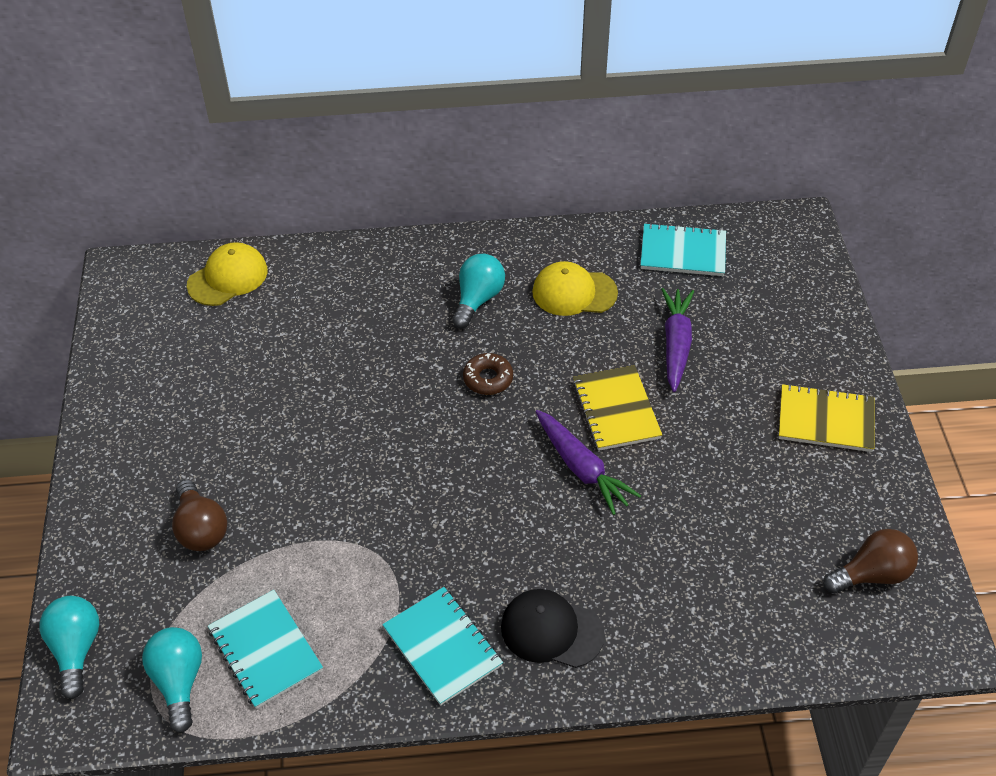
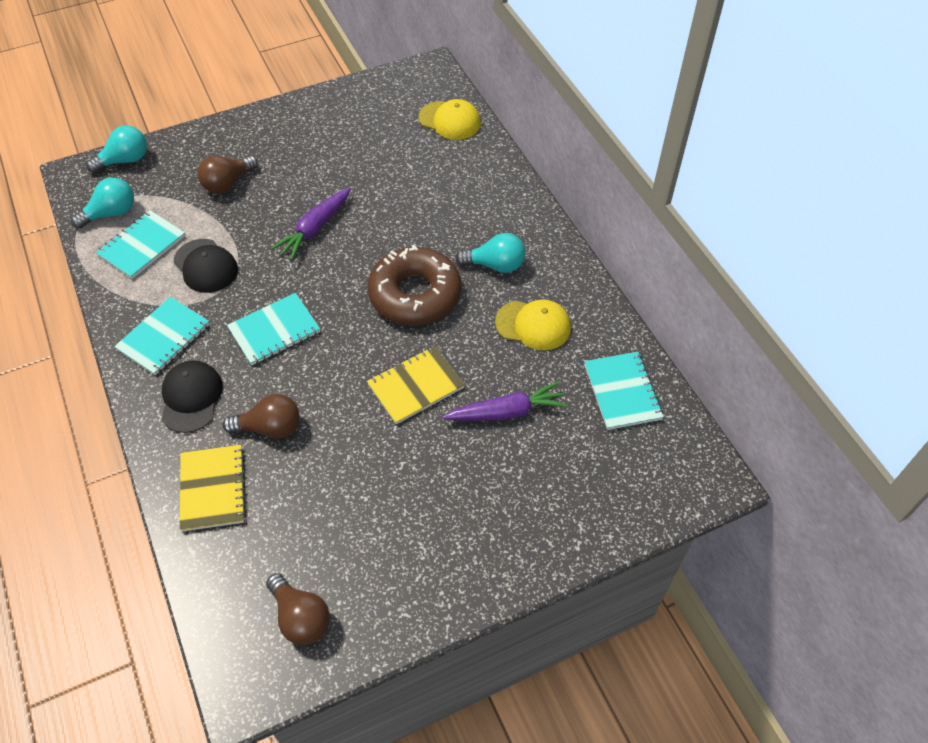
camera: 70 degrees right, 5 degrees up
brown donut [463,353,513,395] -> brown donut [368,244,461,325], size x2.23
yellow cap [532,261,618,316] -> yellow cap turned 120 degrees clockwise [495,300,571,351]
purple carrot [535,410,641,515] -> purple carrot moved to [271,187,351,260]
yellow notebook [779,384,874,452] -> yellow notebook moved to [180,445,246,532]
none -> black cap [173,239,238,293]
none -> brown light bulb [223,394,300,439]
none -> turquoise notebook [227,293,320,365]

